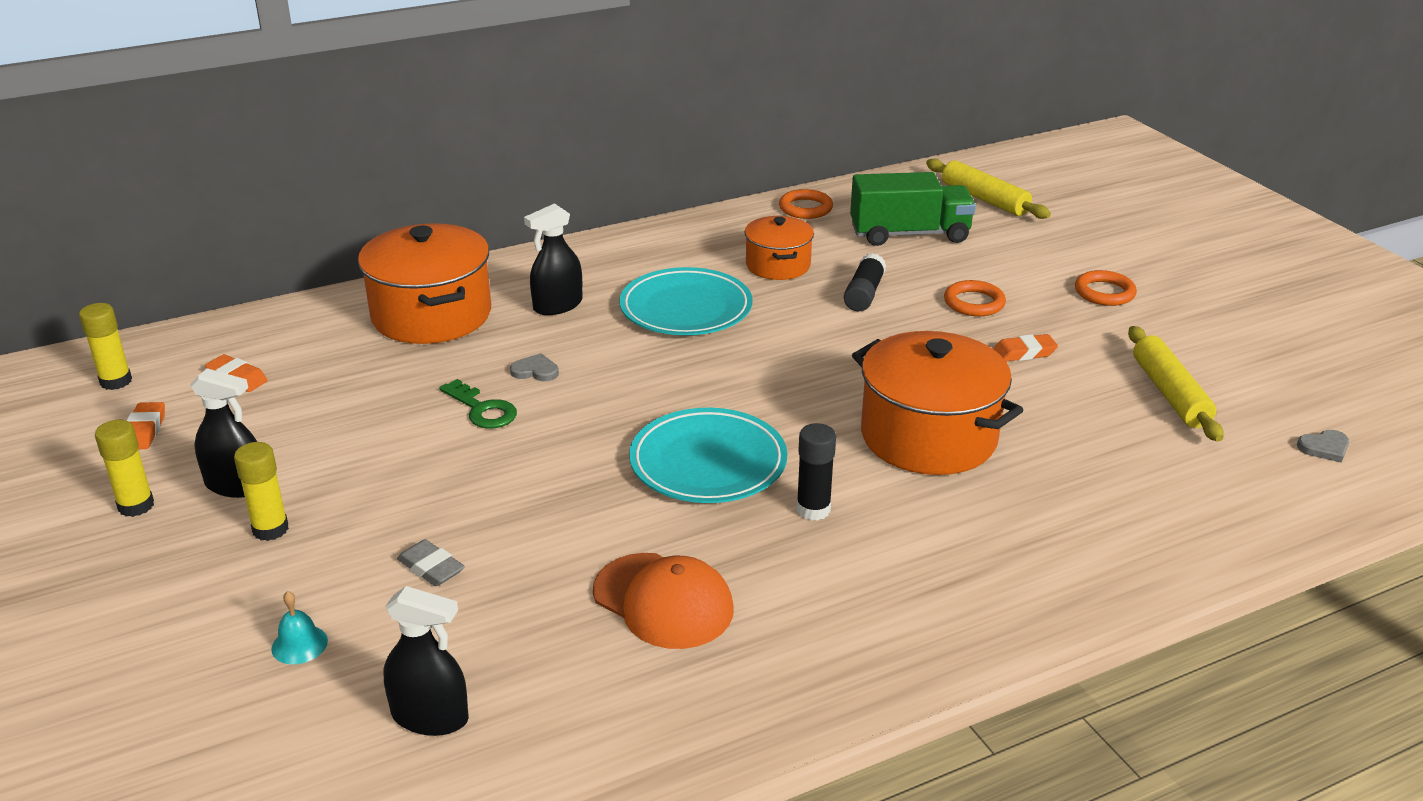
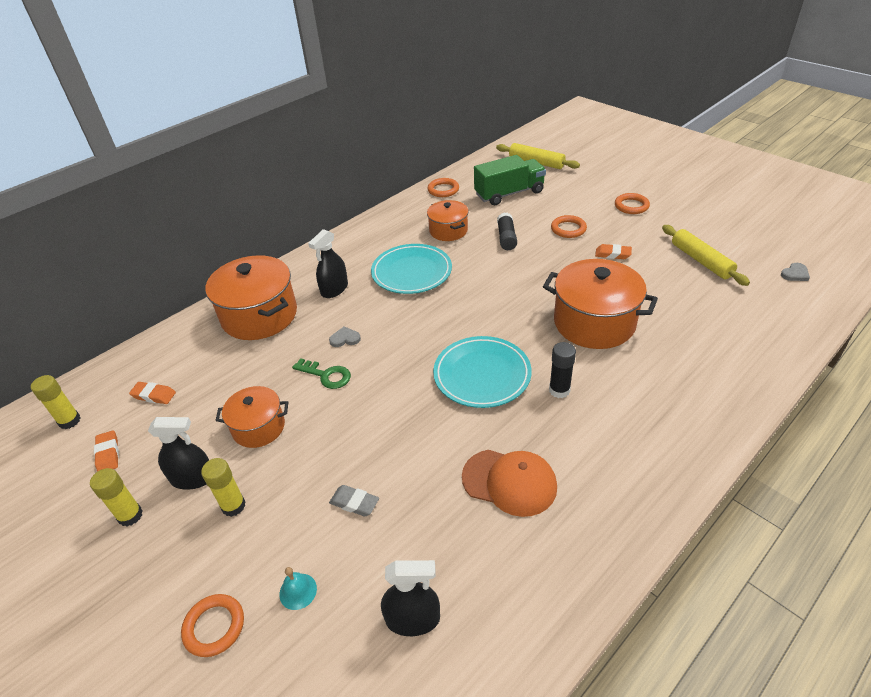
camera: 15 degrees left, 10 degrees up
orange eraser [993,334,1058,361] -> orange eraser turned 45 degrees clockwise [595,244,632,259]
none -> orange ring [181,594,244,657]
none -> orange pot [215,386,288,448]

